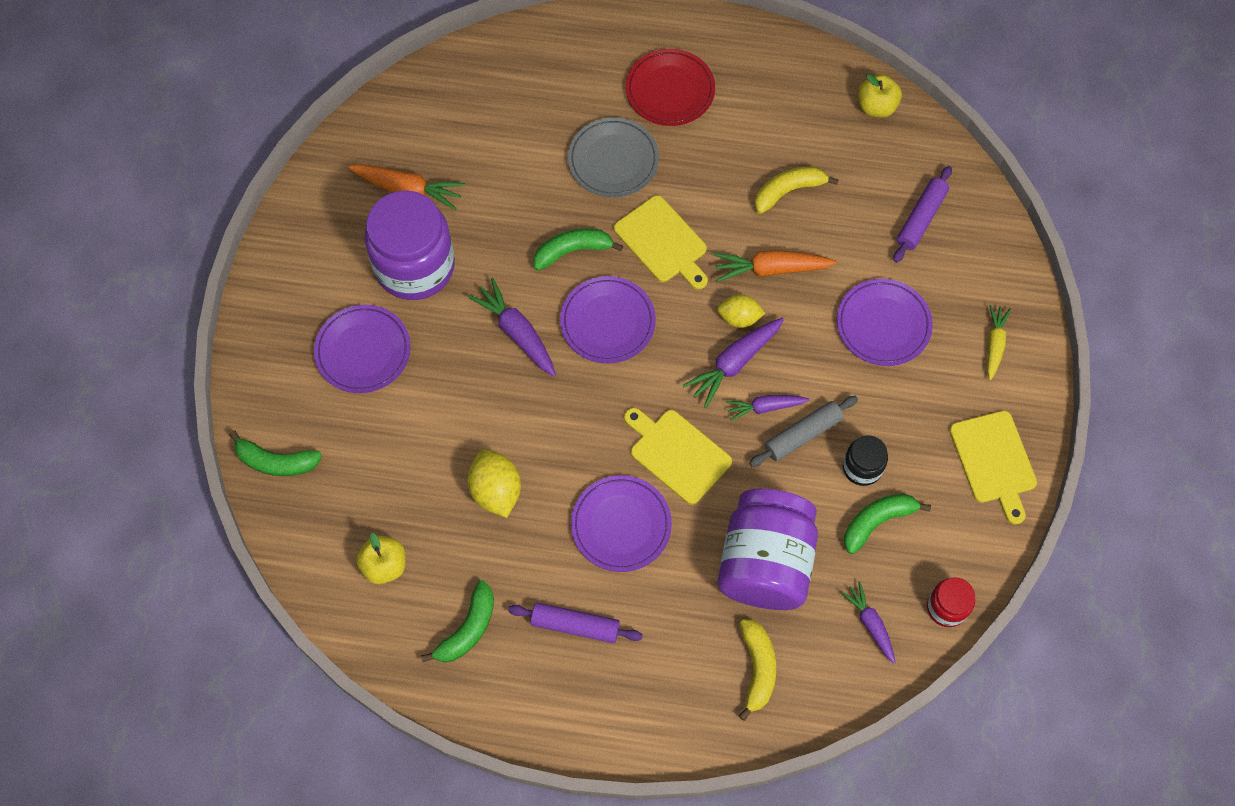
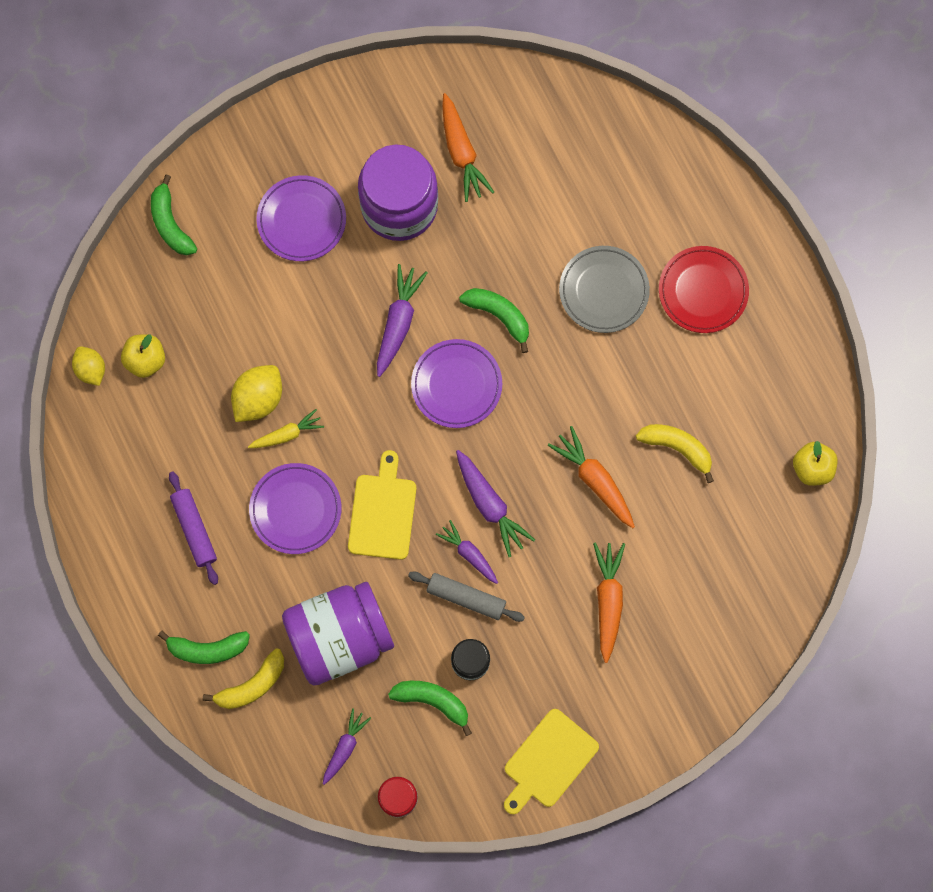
camera: 55 degrees right, 10 degrees up
green banana [421,580,494,662] -> green banana moved to [158,630,250,664]
yellow cutting board [614,195,708,290] -> none
purple carrot [683,318,784,408] -> purple carrot turned 135 degrees counterclockwise [456,450,535,557]
yellow lemon [718,294,765,328] -> yellow lemon moved to [72,346,105,386]
purple plate [837,279,933,366] -> orange carrot [593,543,625,663]
purple rolling pin [893,166,952,263] -> none
yellow carrot [987,305,1011,380] -> yellow carrot moved to [248,409,324,448]

